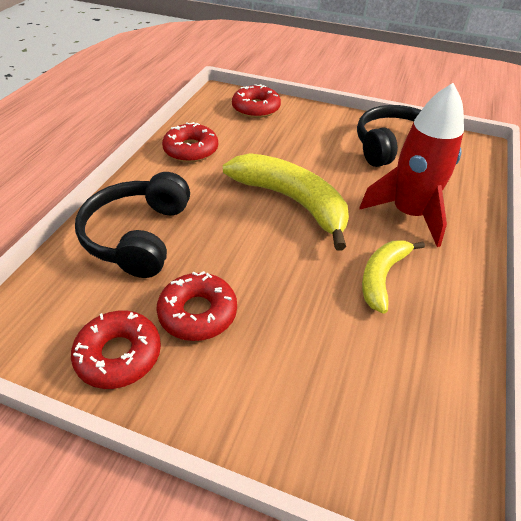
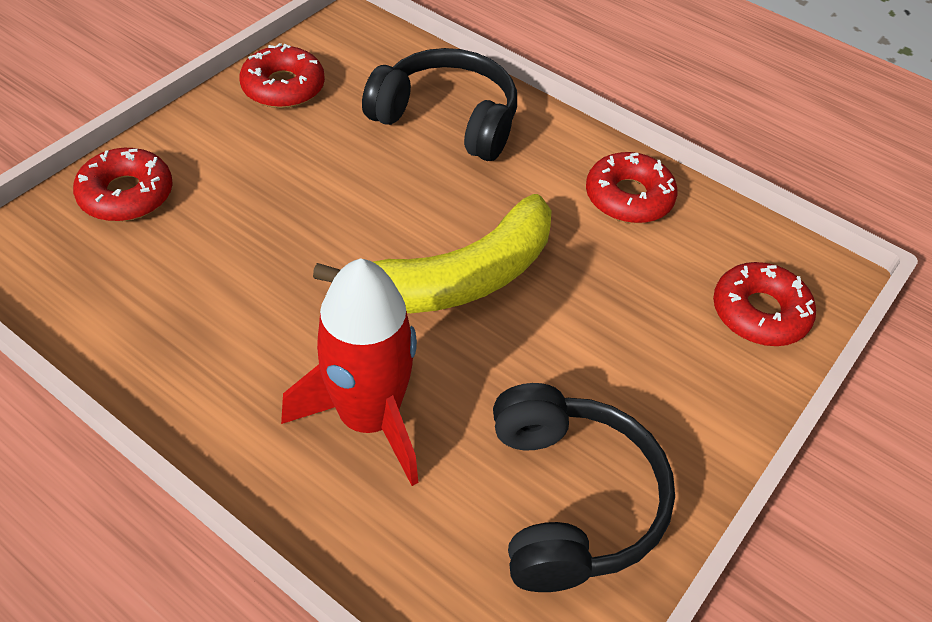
camera: 105 degrees right, 5 degrees up
red donut [156,271,237,341] -> red donut moved to [73,148,173,222]
yellow banana [362,240,425,314] -> none

